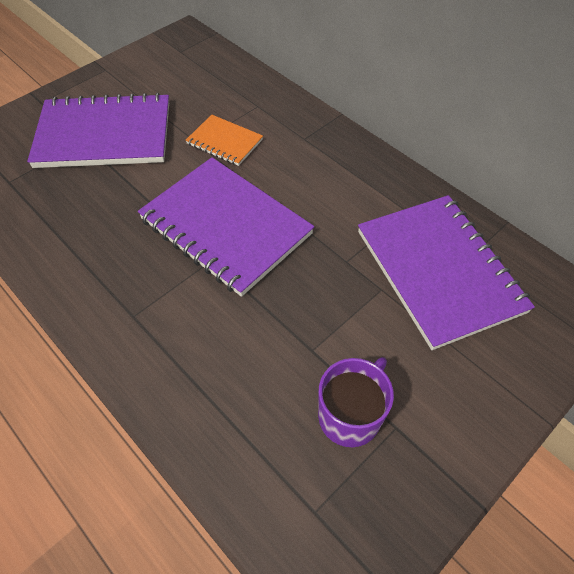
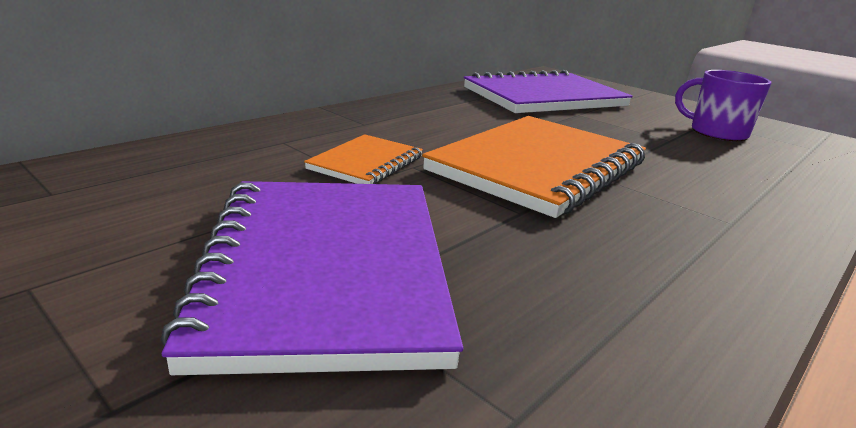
camera: 95 degrees left, 30 degrees down
purple notebook [138,157,314,297] -> orange notebook [422,116,646,218]

